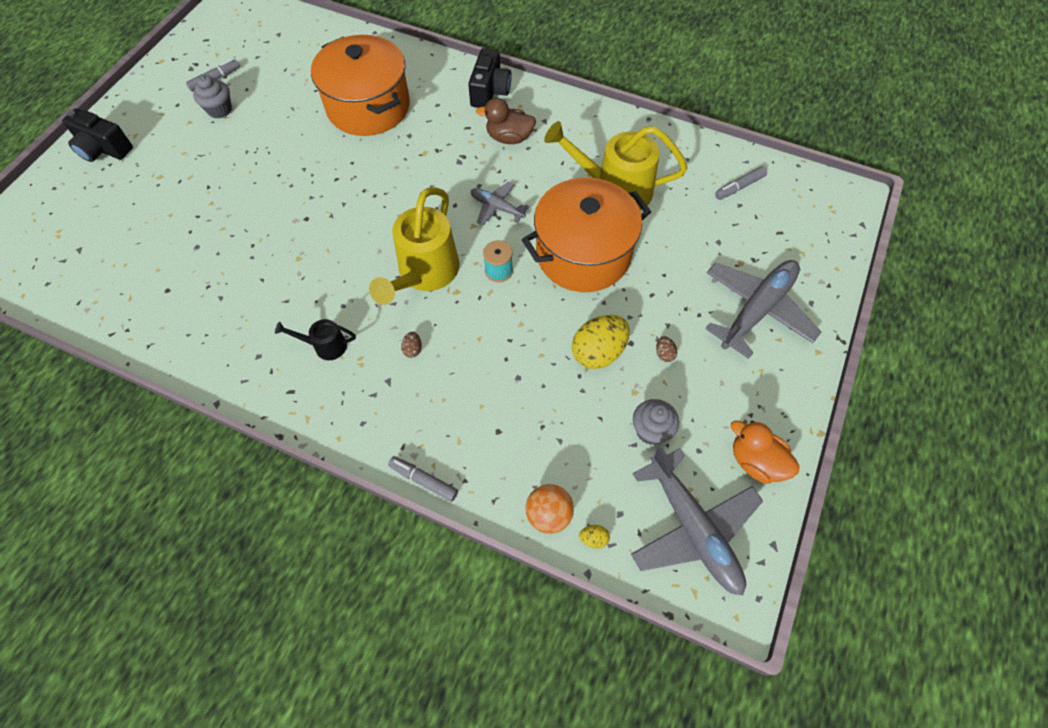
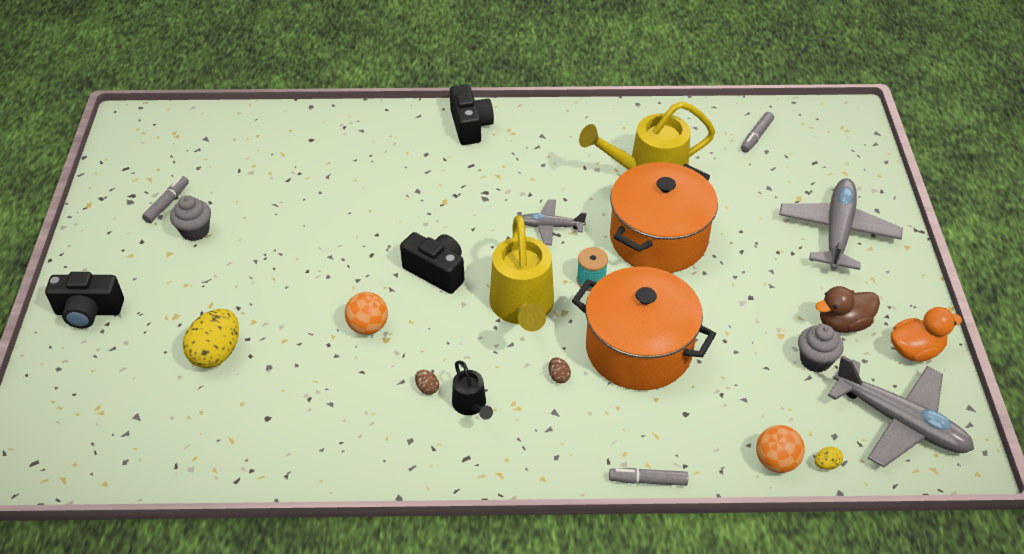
camera: 25 degrees left, 15 degrees down
black watering can [275,319,356,360] -> black watering can turned 90 degrees counterclockwise [452,360,493,420]
orange pot [311,35,410,136] -> orange pot moved to [572,267,716,390]
brown duck [476,98,536,144] -> brown duck moved to [815,286,880,333]
yellow egg [572,315,630,369] -> yellow egg moved to [183,309,239,368]
brown egg [656,336,677,362] -> brown egg moved to [415,370,439,395]
orange duck [730,421,799,484] -> orange duck turned 150 degrees clockwise [891,307,962,362]
none -> orange ball [345,292,388,335]
none -> black camera [400,232,464,294]

